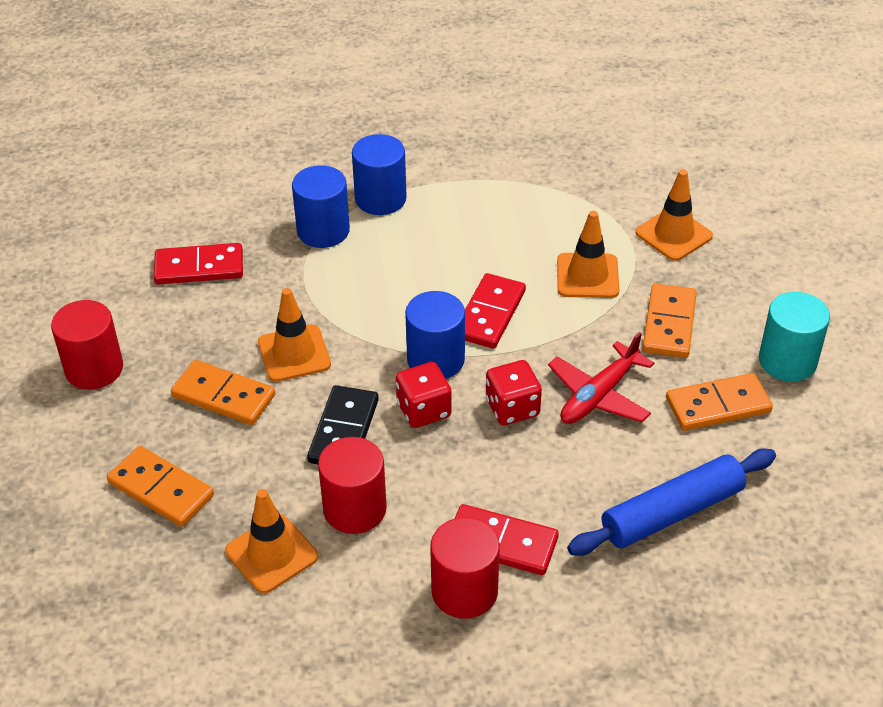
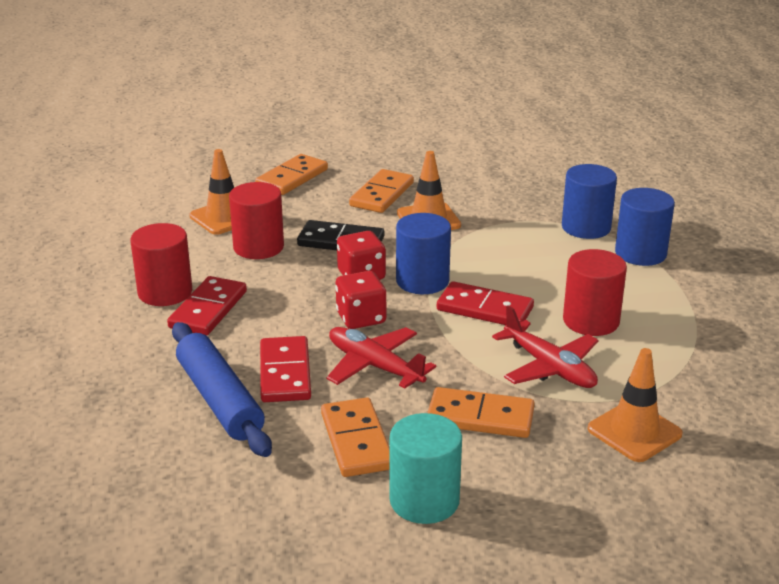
camera: 90 degrees right, 15 degrees down
red cylinder [51,300,123,390] -> red cylinder moved to [563,249,627,336]
red domino [154,243,243,285] -> red domino moved to [260,336,311,402]
orange traffic cone [557,211,619,298] -> red plane [492,305,598,388]

